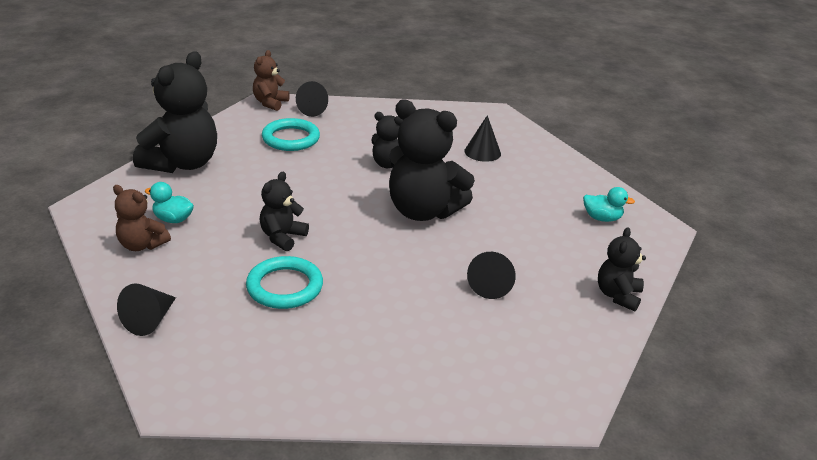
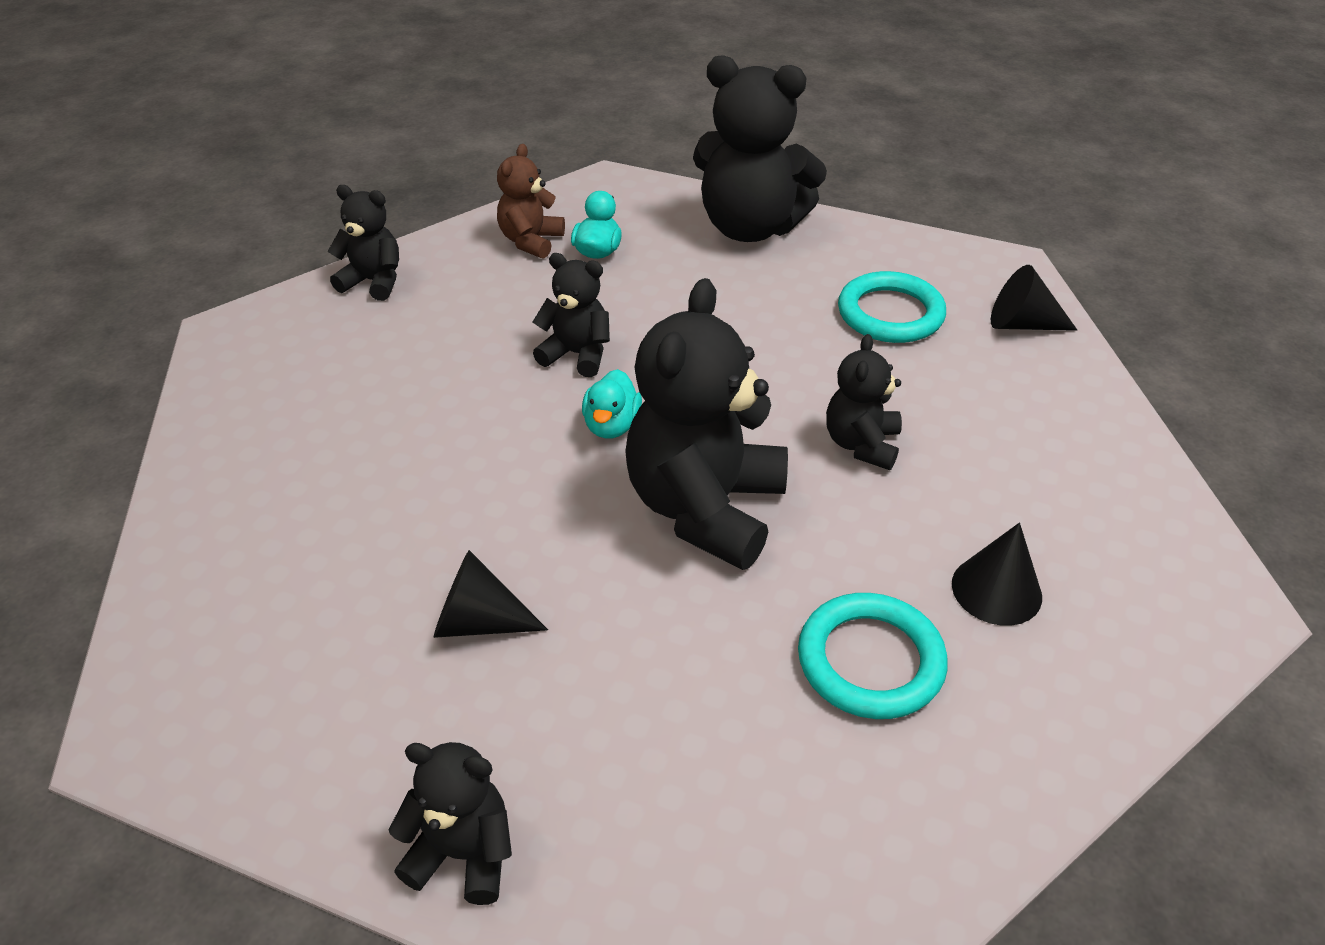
camera: 85 degrees right, 10 degrees up
black cone [117,284,176,336] -> black teddy bear [327,185,399,301]
turquoise ring [246,256,323,309] -> turquoise ring moved to [798,593,948,719]
brown teddy bear [253,50,290,111] -> none
turquoise duck [583,187,635,222] -> turquoise duck moved to [582,369,642,439]

